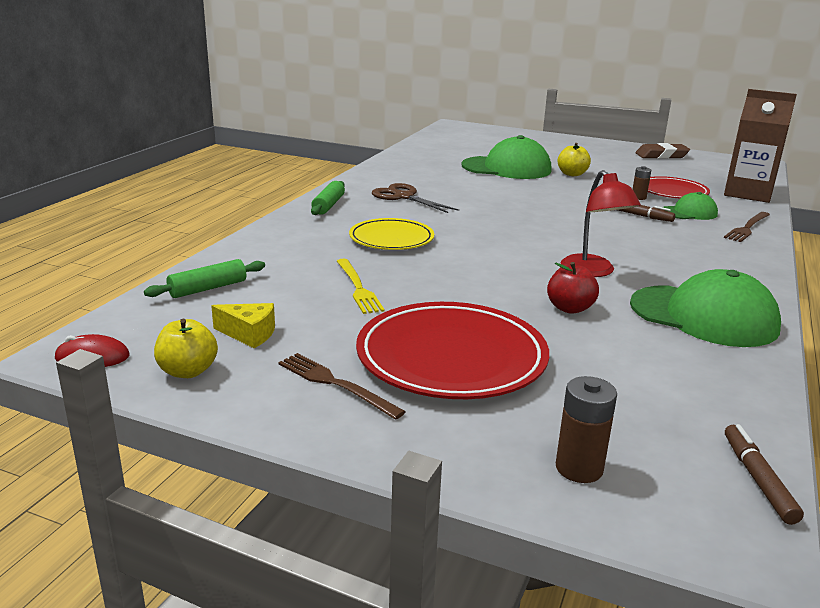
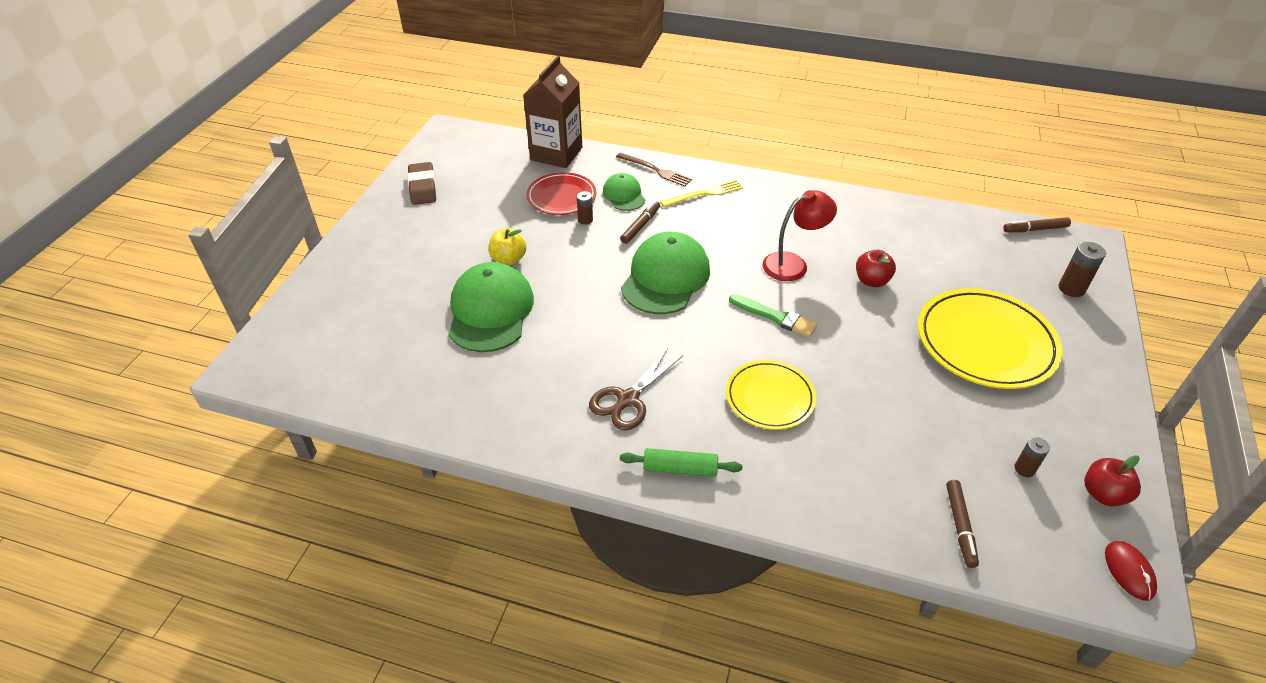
camera: 95 degrees left, 20 degrees up
green rolling pin [144,259,265,298] -> brown marker [946,480,979,568]
yellow apple [154,319,218,378] -> red apple [1084,455,1141,506]
yellow cheese [211,303,275,348] -> brown battery [1015,437,1050,477]
brown fork [278,353,406,420] -> none
yellow fork [337,259,385,314] -> yellow fork moved to [660,180,743,207]
red plate [356,302,549,399] -> yellow plate [918,288,1063,389]
green cap [630,269,781,347] -> green cap moved to [621,232,710,314]
none -> green brush [729,294,818,337]

